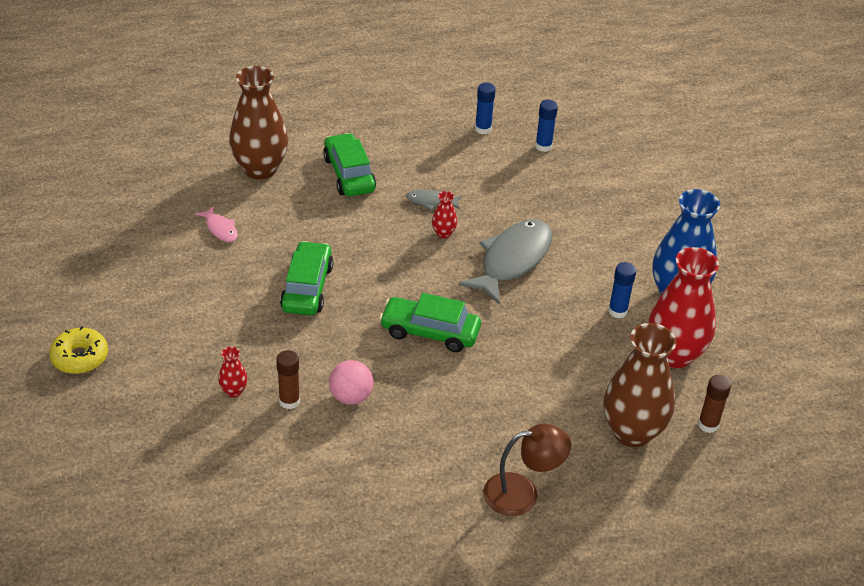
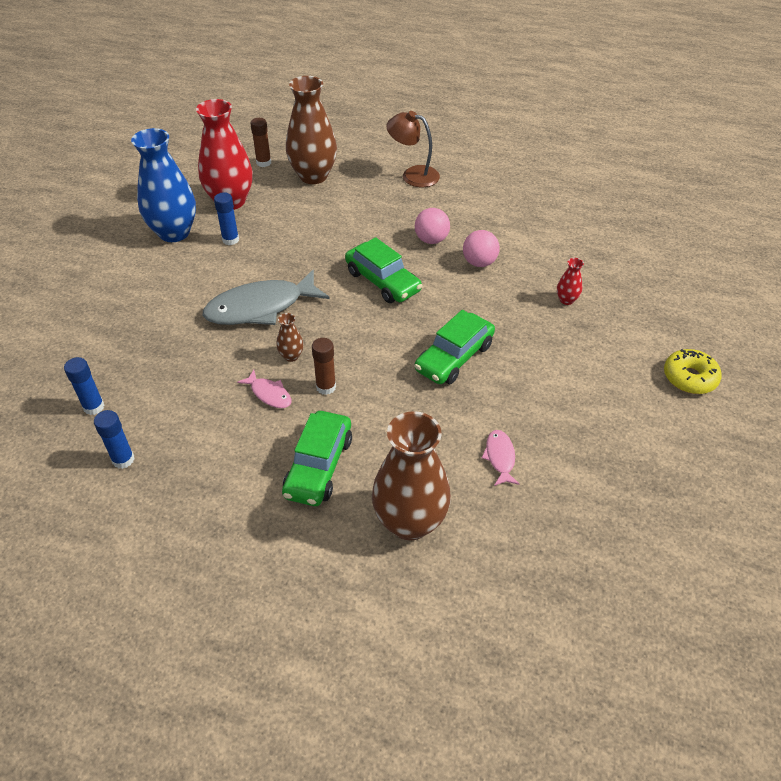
camera: 145 degrees left, 5 degrees up
brown glue stick [276,350,300,409] -> brown glue stick moved to [312,338,336,395]
grey fish [406,189,462,210] -> pink fish [237,370,291,408]
red vase [432,191,457,239] -> brown vase [276,313,304,362]
none -> pink ball [415,208,450,244]

